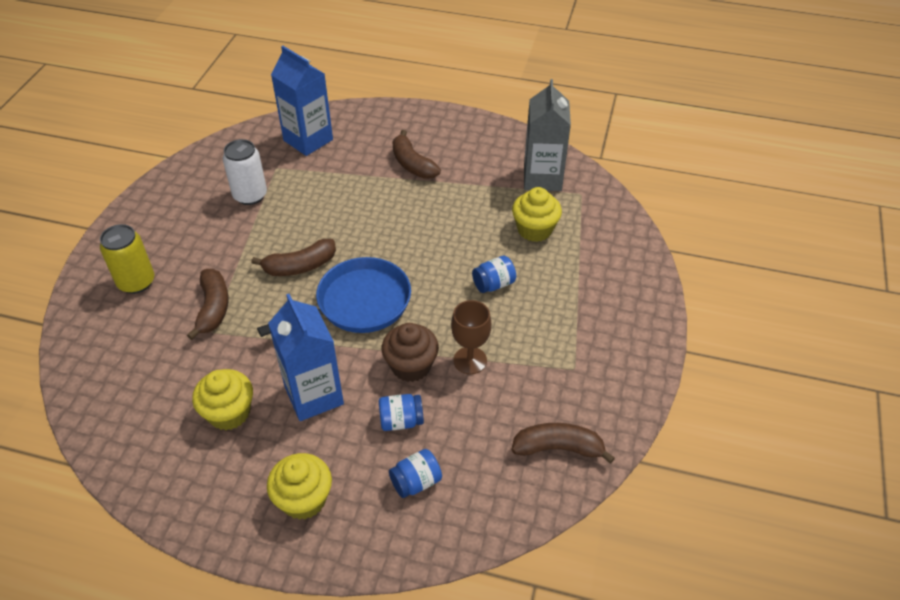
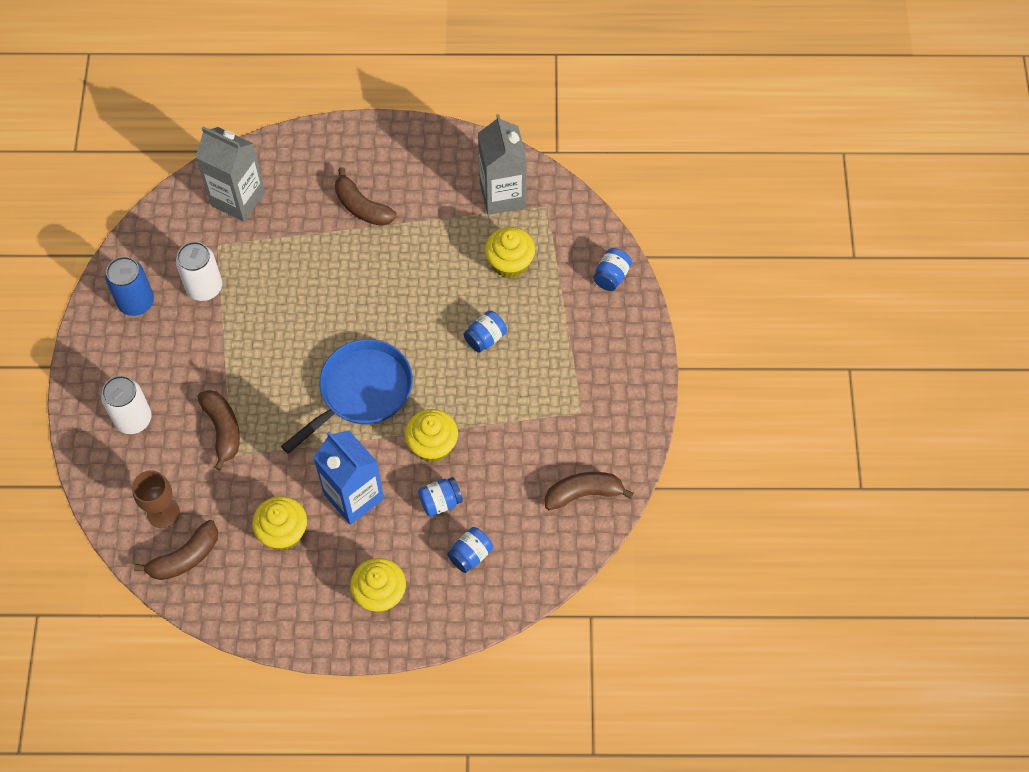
camera: 15 degrees left, 15 degrees up
yellow can [100,224,154,294] -> white can [101,376,152,434]
brown banana [251,239,336,276] -> brown banana moved to [134,520,218,580]
blue carton [271,46,333,156] -> grey carton [195,126,265,221]
brown cupcake [381,323,439,382] -> yellow cupcake [405,409,458,462]
brown goblet [451,300,491,374] -> brown goblet moved to [132,470,180,528]
none -> blue can [105,256,154,316]
none -> blue jar [593,248,632,291]

